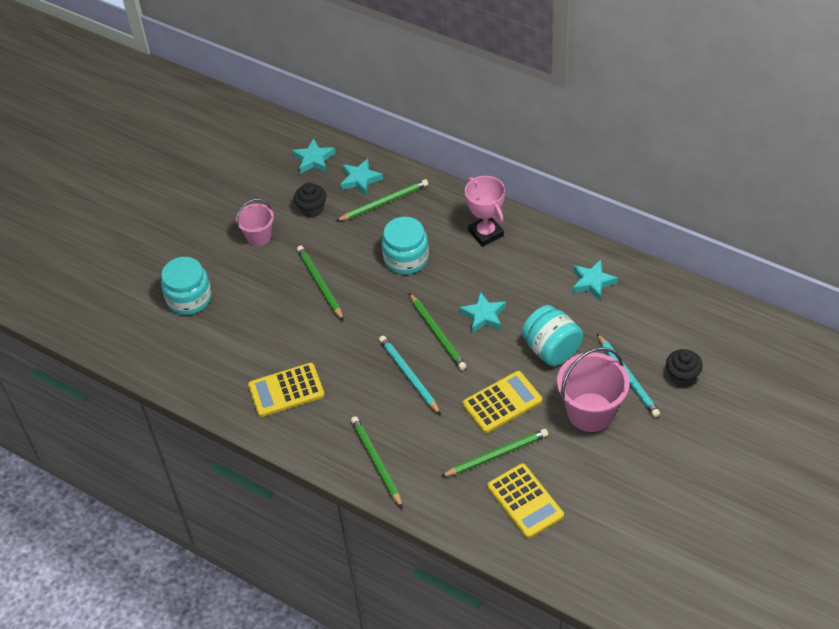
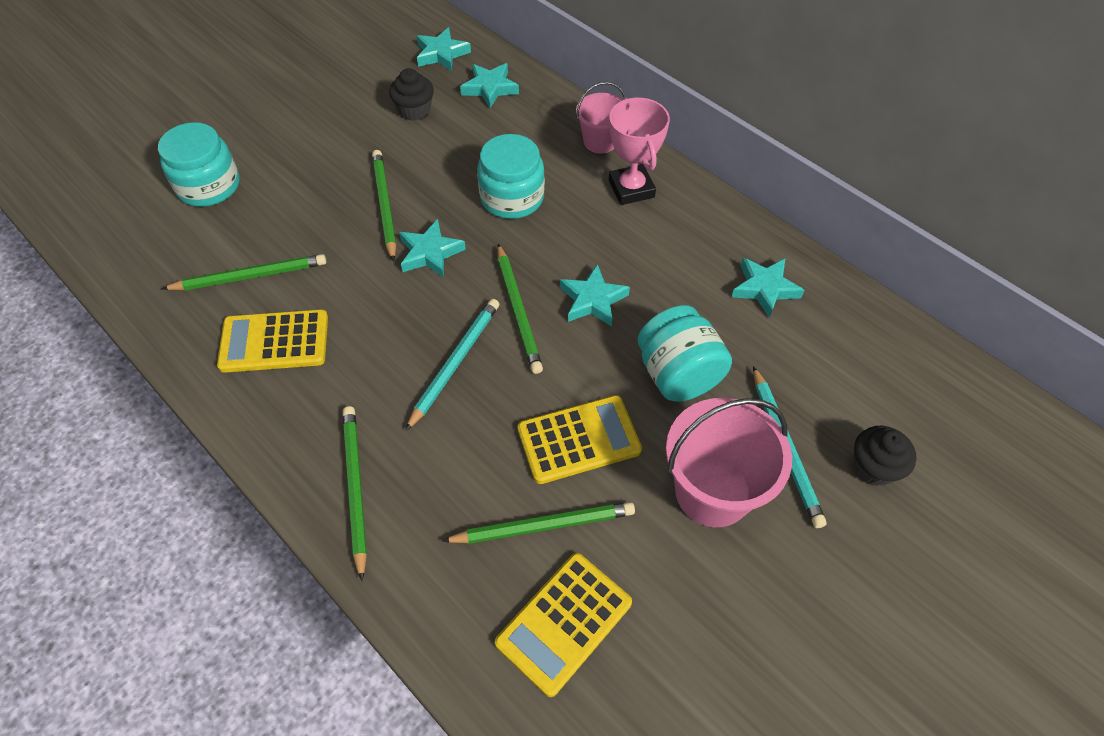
camera: 10 degrees right, 5 degrees up
pink bucket [236,199,274,246] -> pink bucket moved to [576,82,626,154]
green pencil [336,179,428,221] -> green pencil moved to [161,254,326,290]
turquoise pencil [379,336,441,415] -> turquoise pencil turned 45 degrees clockwise [405,299,499,431]
yellow calculator [487,464,564,539] -> yellow calculator turned 60 degrees clockwise [495,553,632,697]
none -> turquoise star [399,219,466,278]

